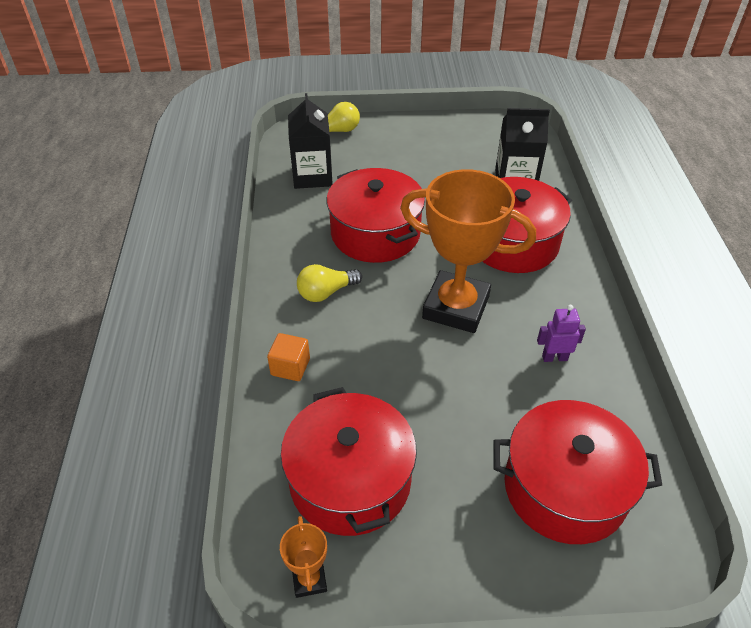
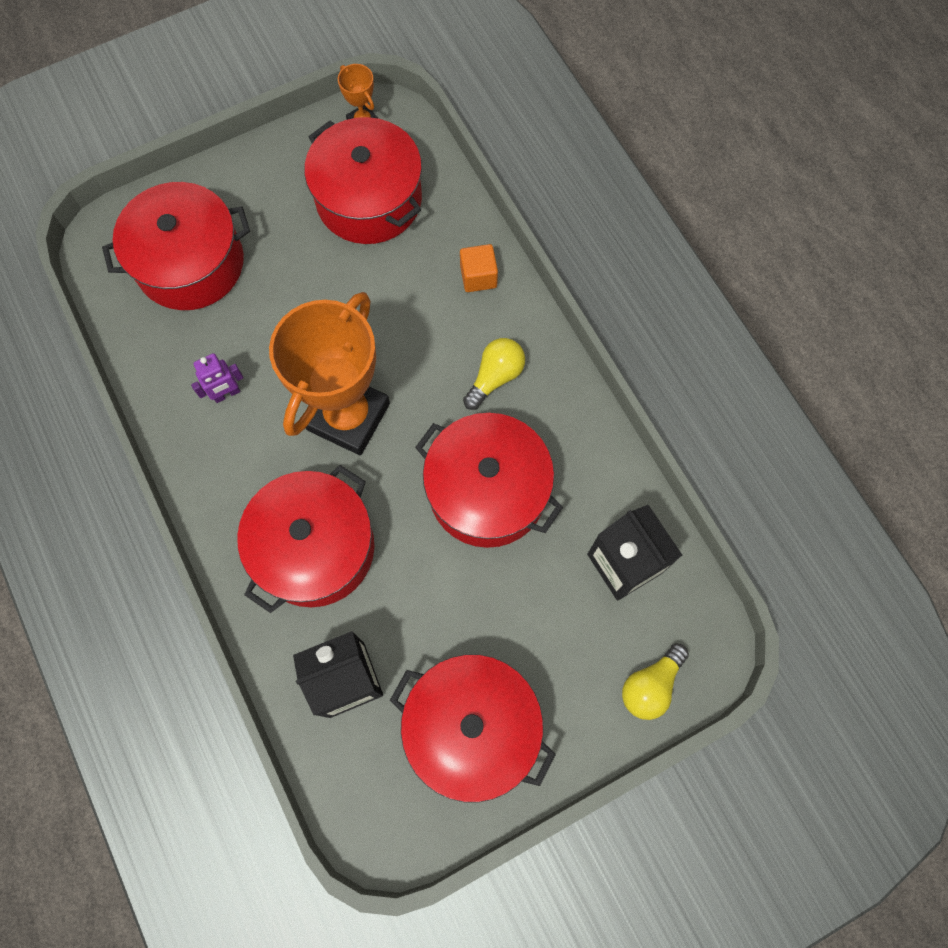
camera: 155 degrees right, 25 degrees up
orange trophy [400,169,536,333] -> orange trophy turned 60 degrees counterclockwise [269,292,390,455]
none -> red pot [390,654,556,803]

